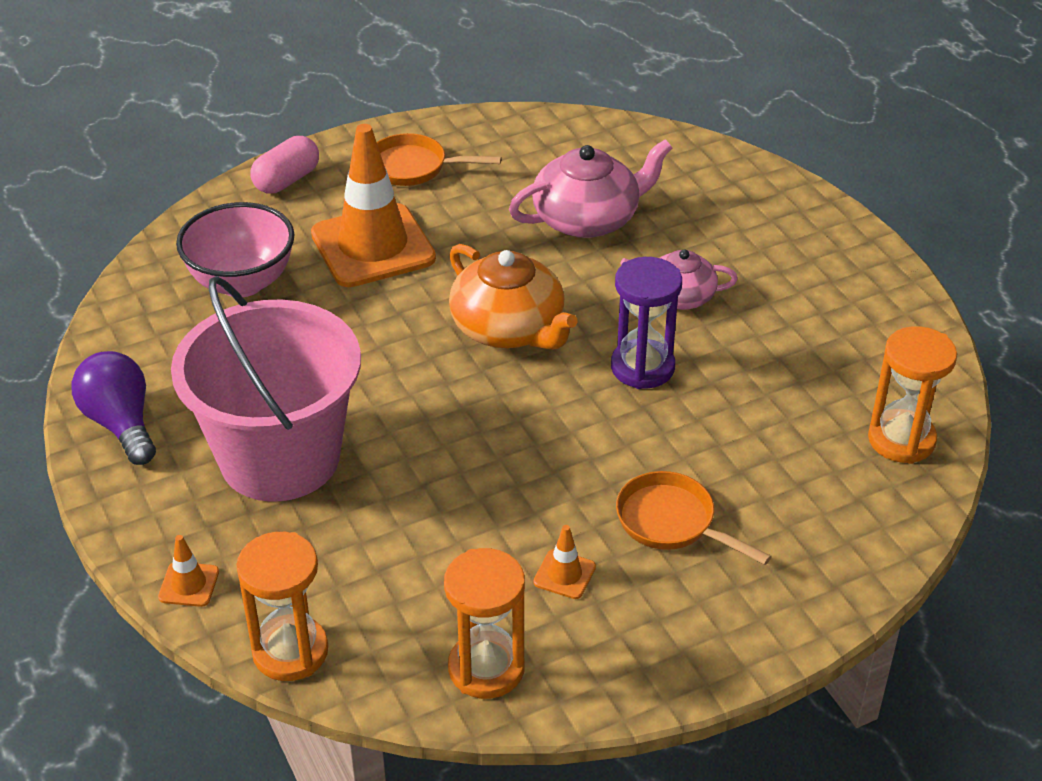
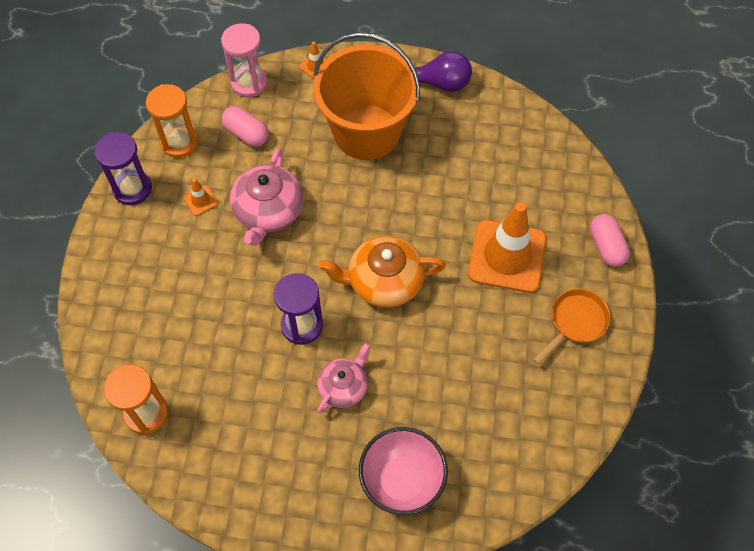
camera: 125 degrees right, 20 degrees up
pink bucket [171,276,361,502] -> orange bucket [313,32,420,160]
pink bowl [176,202,295,297] -> pink bowl moved to [359,427,448,515]
orange hourglass [236,532,328,681] -> pink hourglass [221,23,267,97]
pink teapot [509,139,673,238] -> pink teapot moved to [230,148,304,246]
orange pan [616,471,772,565] -> none
none -> purple hourglass [94,132,152,205]
none -> pink capsule [222,106,269,147]

